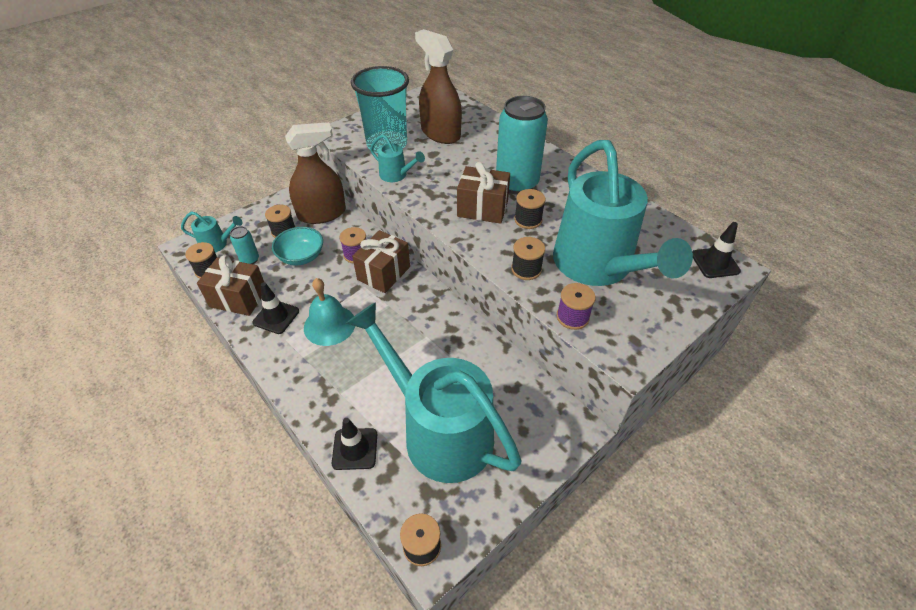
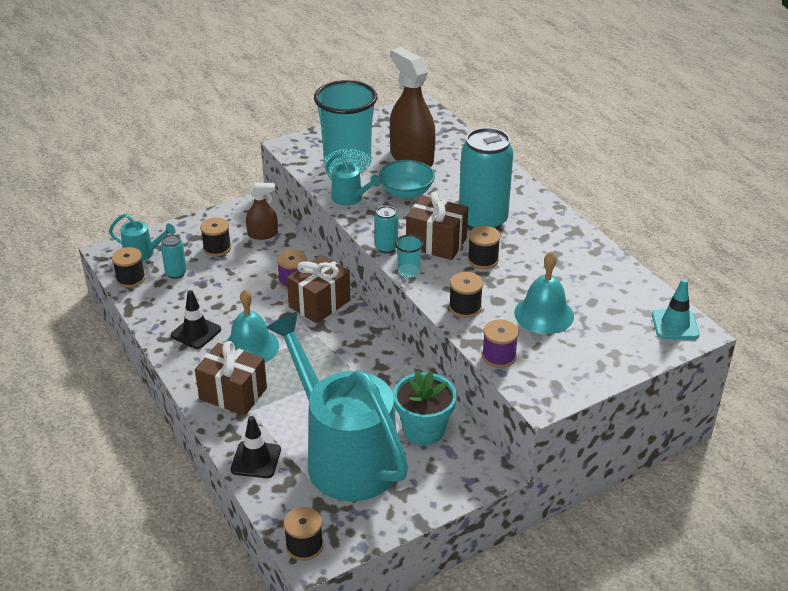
camera: 10 degrees right, 10 degrees down
brown gift [197,255,264,316] -> brown gift moved to [195,341,267,415]
turquoise bowl [272,227,323,266] -> turquoise bowl moved to [379,160,435,198]
brown spray bottle [285,122,346,224] -> brown spray bottle [246,183,278,240], size x0.53
turquoise watering can [553,140,693,286] -> turquoise bell [514,252,574,334]
black traffic cone [692,222,741,278] -> turquoise traffic cone [652,279,700,339]
none -> turquoise can [375,206,398,253]
none -> turquoise flower pot [393,371,457,445]
none -> turquoise cup [395,235,424,278]

